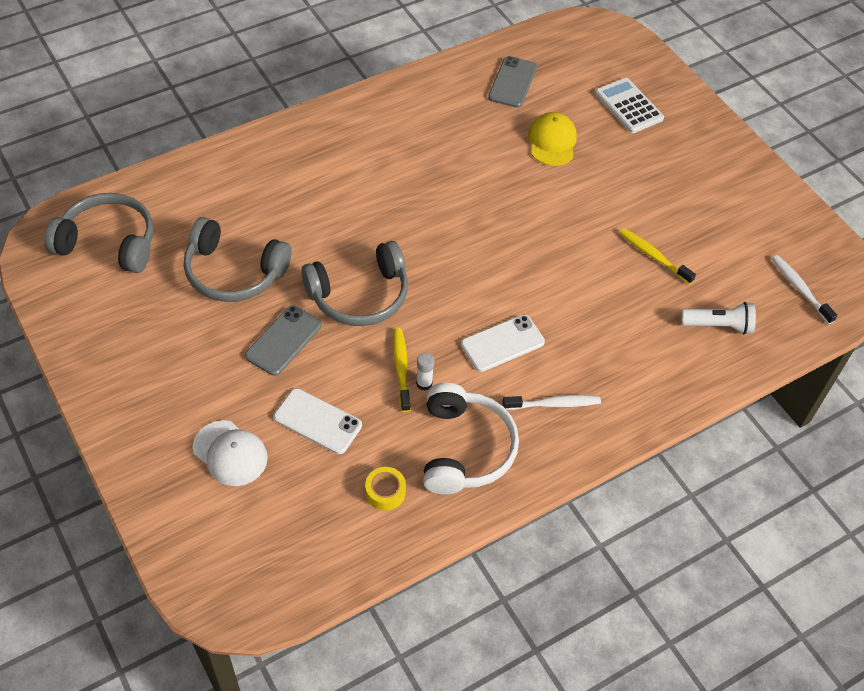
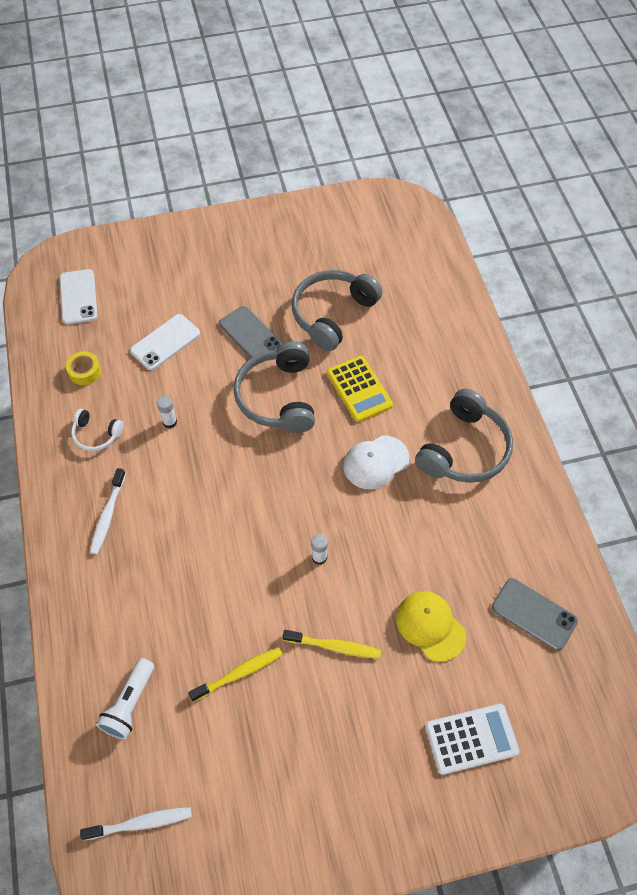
camera: 110 degrees right, 5 degrees up
grey headphones [44,193,153,273] -> grey headphones moved to [415,389,513,483]
white cap [193,420,268,486] -> white cap moved to [343,435,409,490]
yellow toothbrush [393,328,411,412] -> yellow toothbrush moved to [283,630,381,659]
white headphones [423,383,519,495] -> white headphones [71,409,124,451], size x0.52
white phone [461,315,545,372] -> white phone moved to [60,269,98,325]
yellow cap [528,112,577,166] -> yellow cap turned 150 degrees counterclockwise [396,591,466,662]
none -> white glue stick [311,534,328,565]
none -> yellow calculator [327,356,393,422]

